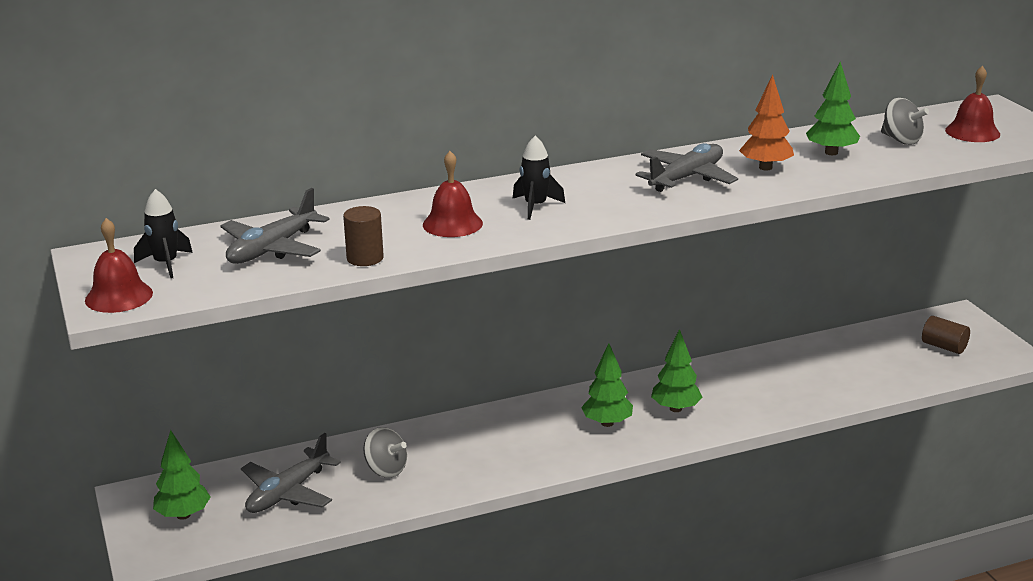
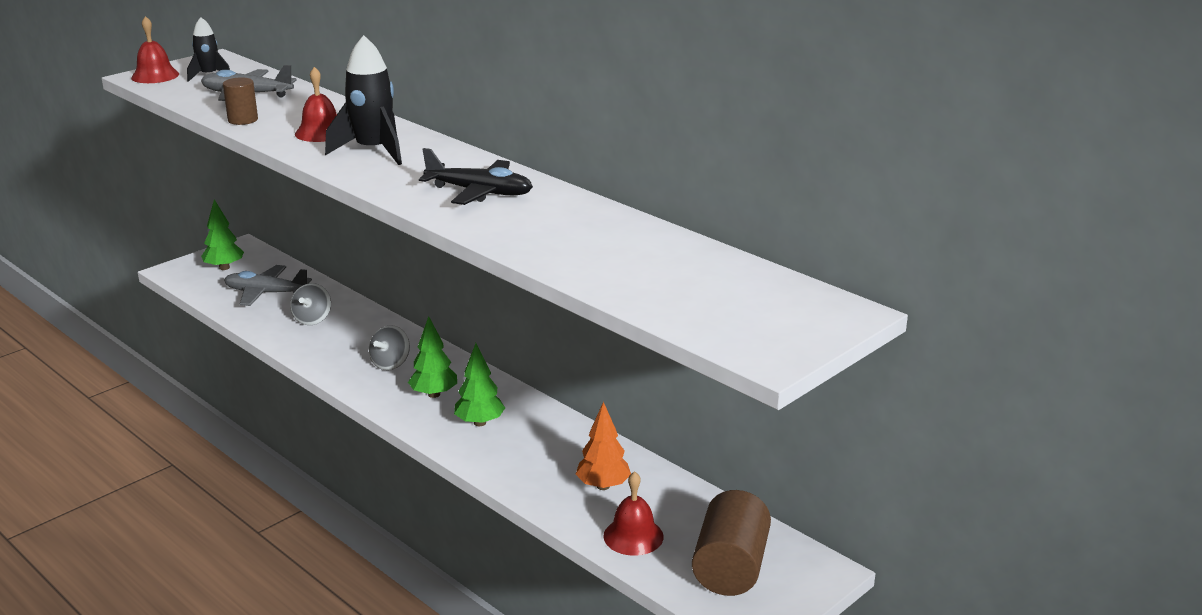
camera: 65 degrees right, 0 degrees up
black rocket [513,136,565,220] -> black rocket [325,35,402,165], size x1.70
grey plane [635,143,738,192] -> black plane [419,148,533,205]
orange tree [739,74,794,170] -> orange tree moved to [576,402,631,490]
green tree [806,62,860,155] -> none
grey spinning top [881,98,929,145] -> grey spinning top moved to [369,325,410,370]
brown cylinder [922,316,970,354] -> brown cylinder [692,490,771,596], size x1.80
red bell [945,66,1000,142] -> red bell moved to [603,471,664,556]

